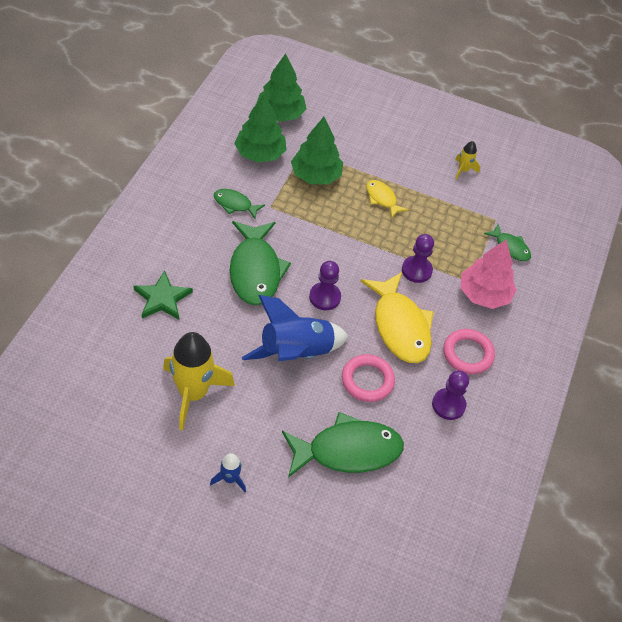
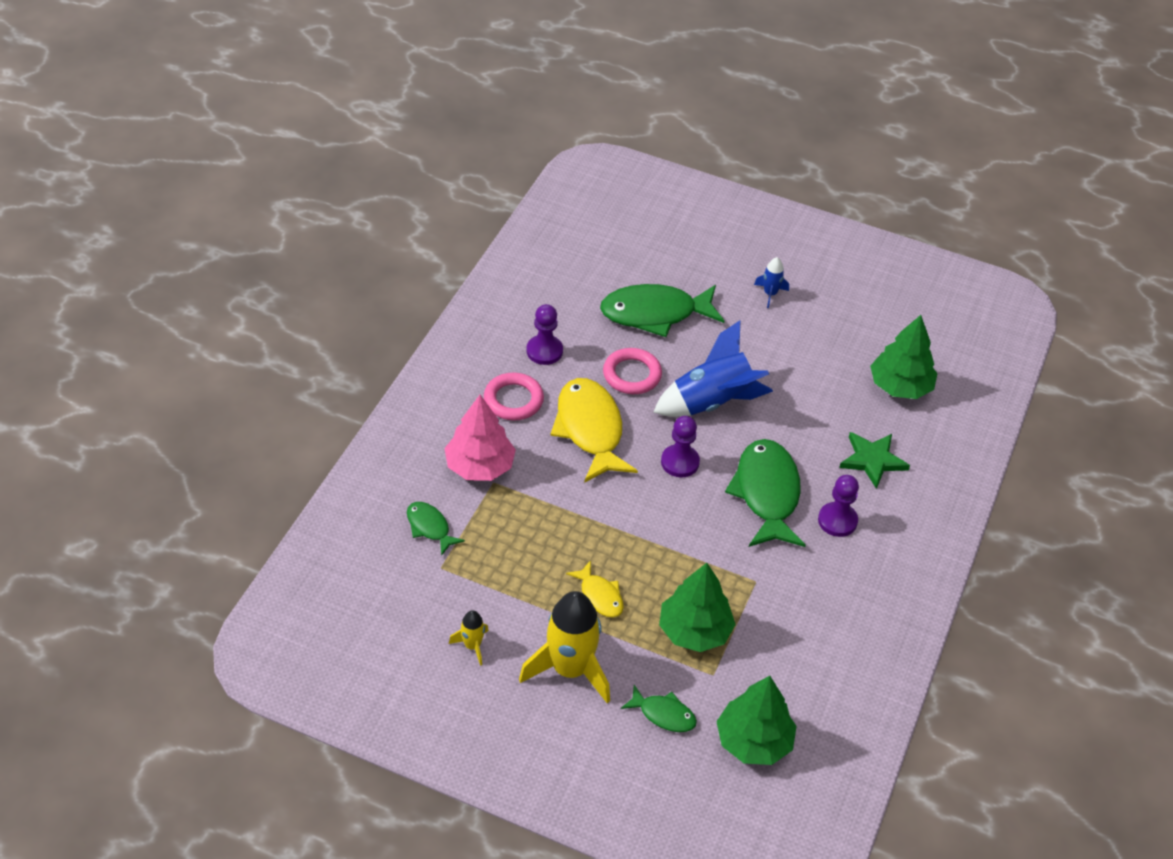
camera: 175 degrees left, 5 degrees down
yellow rocket [163,332,235,430] -> yellow rocket moved to [519,591,610,703]
green fish [214,189,265,220] -> green fish moved to [621,685,697,732]
green tree [234,94,287,163] -> green tree moved to [870,315,938,399]
purple pawn [402,234,434,283] -> purple pawn moved to [818,475,859,537]

